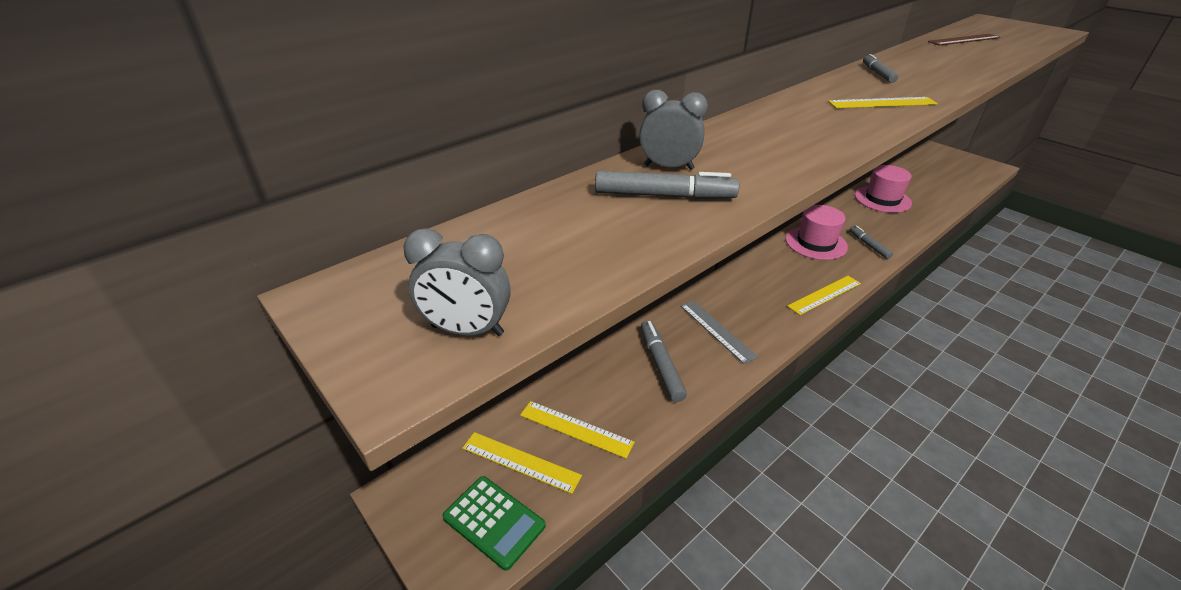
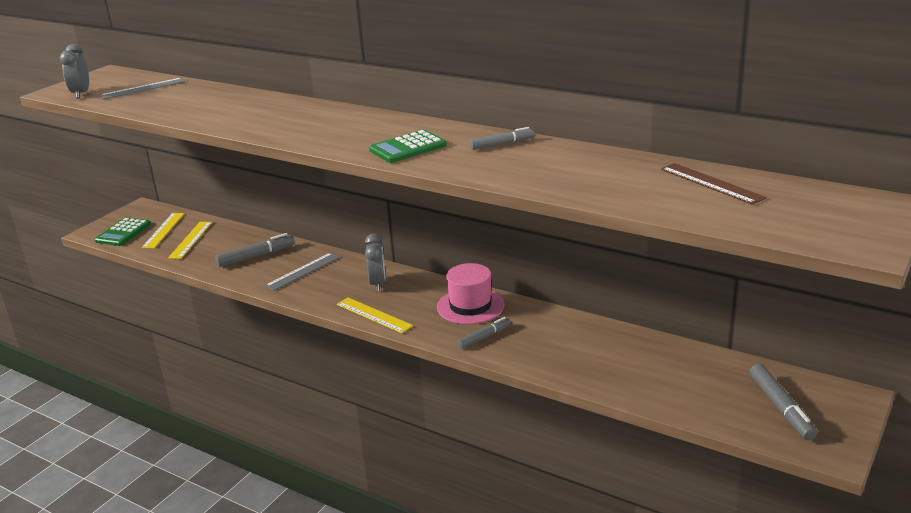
camera: 75 degrees right, 10 degrees down
grey marker [595,171,739,199] -> grey marker moved to [750,364,817,440]
grey clock [639,90,708,170] -> grey clock moved to [365,233,386,291]
yellow ruler [828,97,938,108] -> green calculator [369,130,447,163]
pink hat [855,165,912,213] -> none
none -> grey ruler [99,78,185,99]

